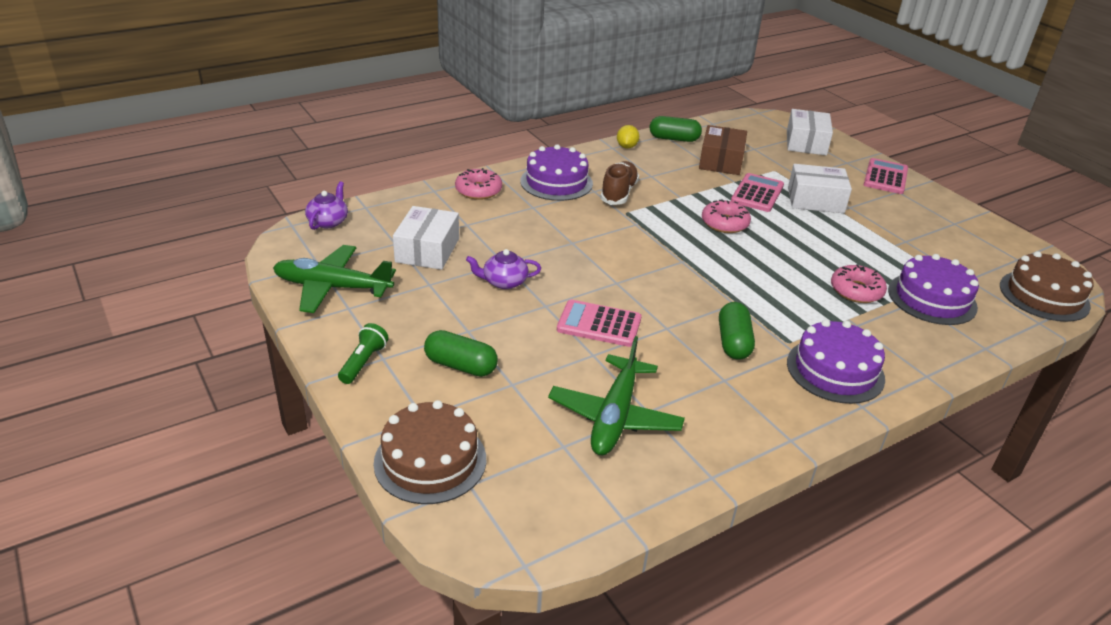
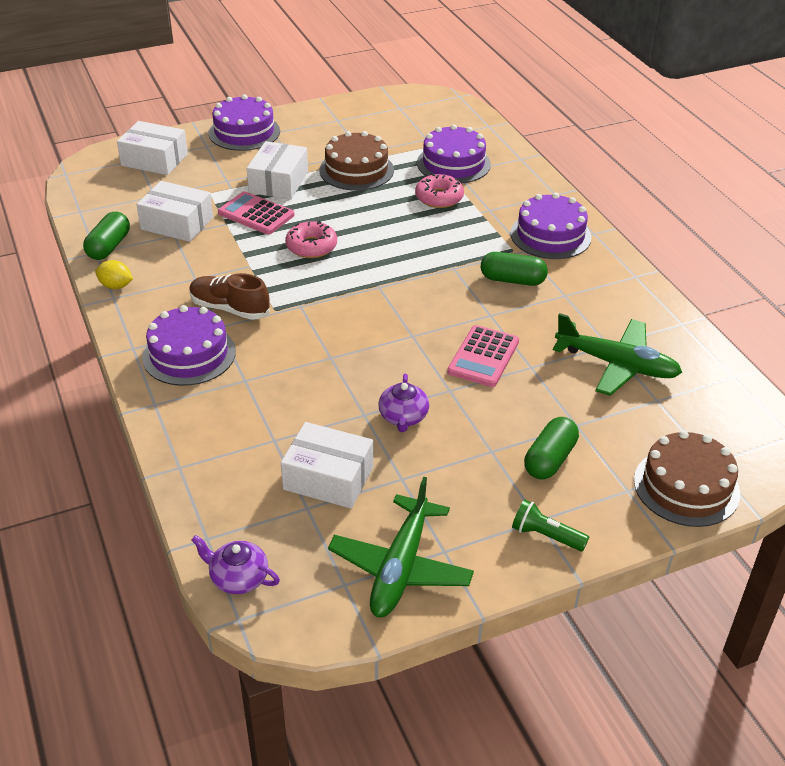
camera: 80 degrees left, 5 degrees up
pink donut [455,168,502,200] -> none
brown box [699,125,747,175] -> white box [136,181,213,242]
pink calculator [864,158,908,194] -> purple cake [209,94,280,151]
brown cake [1000,251,1094,322] -> brown cake moved to [319,131,394,191]

